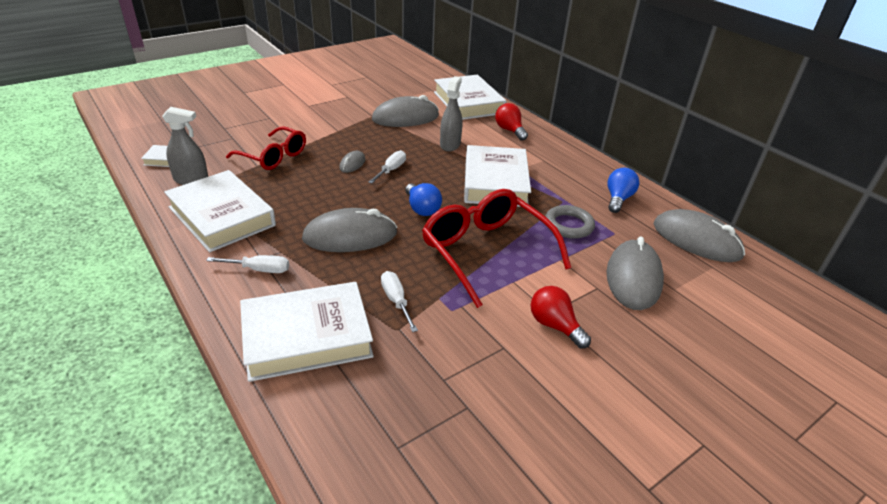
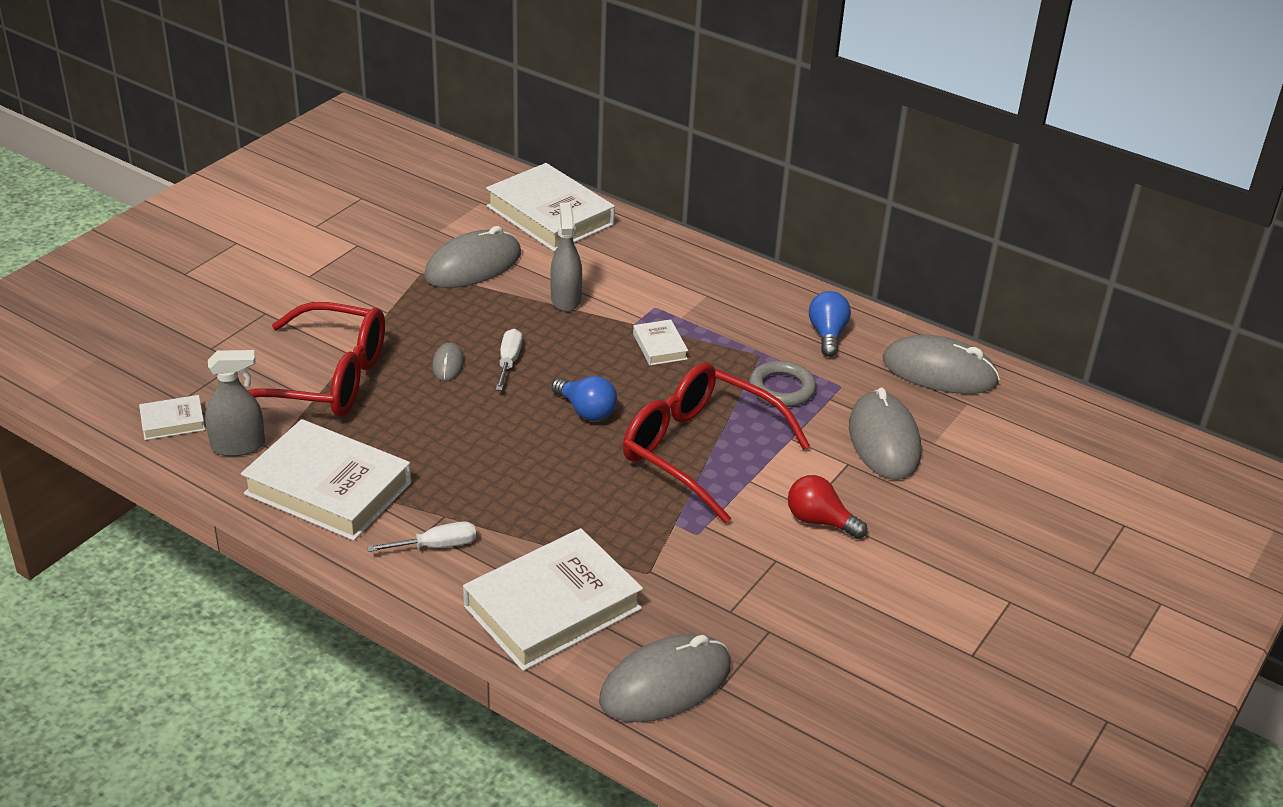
camera: 20 degrees left, 0 degrees up
red glasses [226,126,306,170] -> red glasses [247,302,385,417], size x1.53
grey mouse [302,208,397,252] -> grey mouse moved to [599,634,731,722]
white screwdriver [381,271,418,332] -> none
white book [464,145,531,207] -> white book [633,319,688,365], size x0.46
red light bulb [495,103,528,141] -> none

